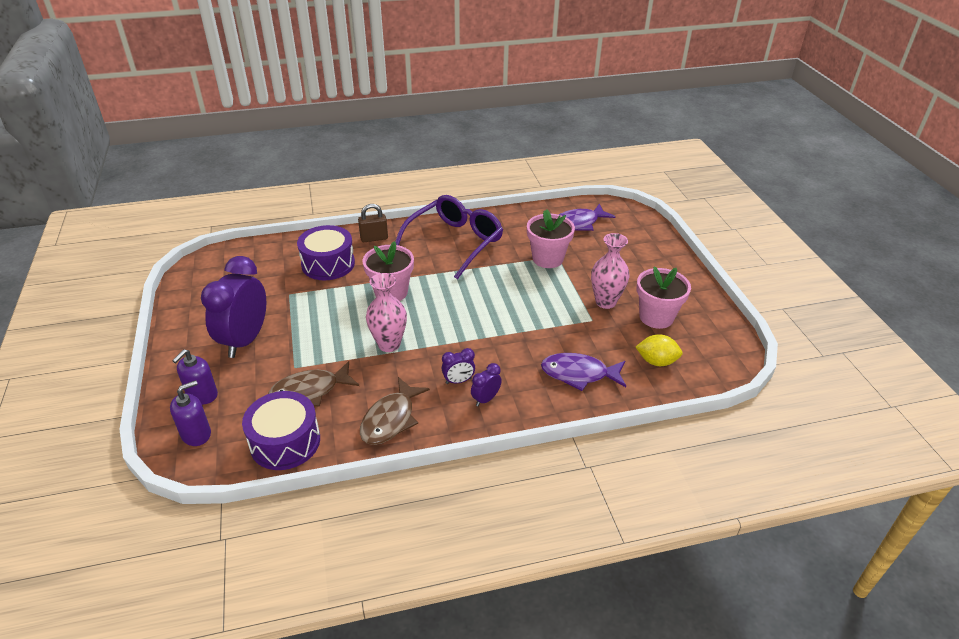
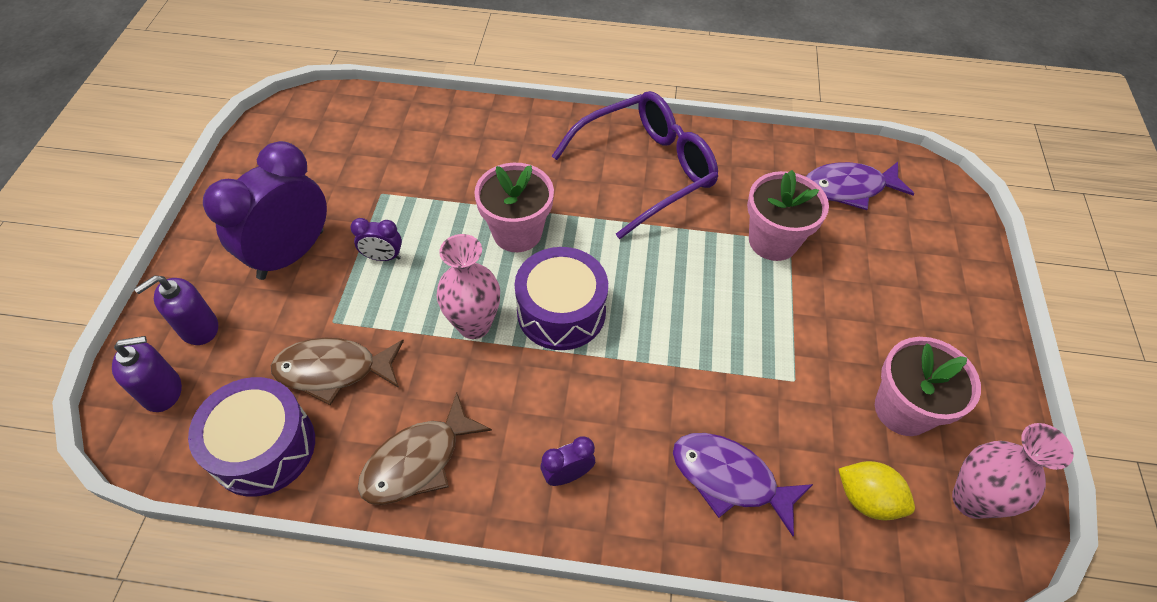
camera: 20 degrees right, 15 degrees up
purple drum [297,225,355,280] -> purple drum moved to [515,247,608,350]
brown padlock [358,204,388,242] -> none
purple clock [442,348,475,384] -> purple clock moved to [350,218,402,261]
pink vase [591,233,630,309] -> pink vase moved to [952,423,1073,519]

